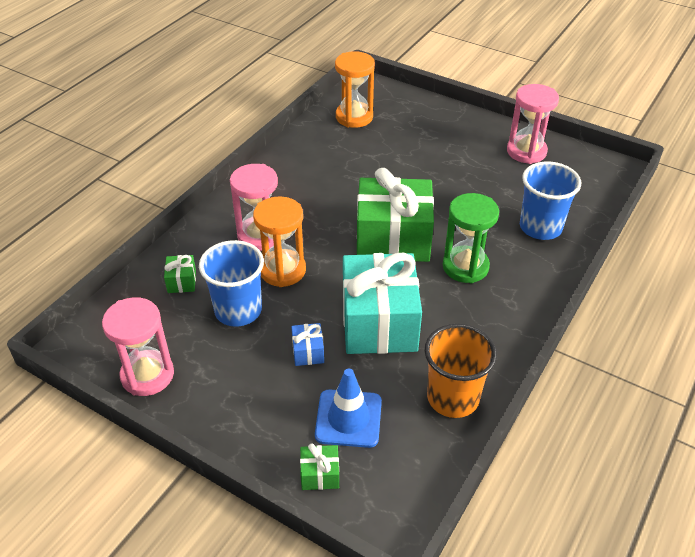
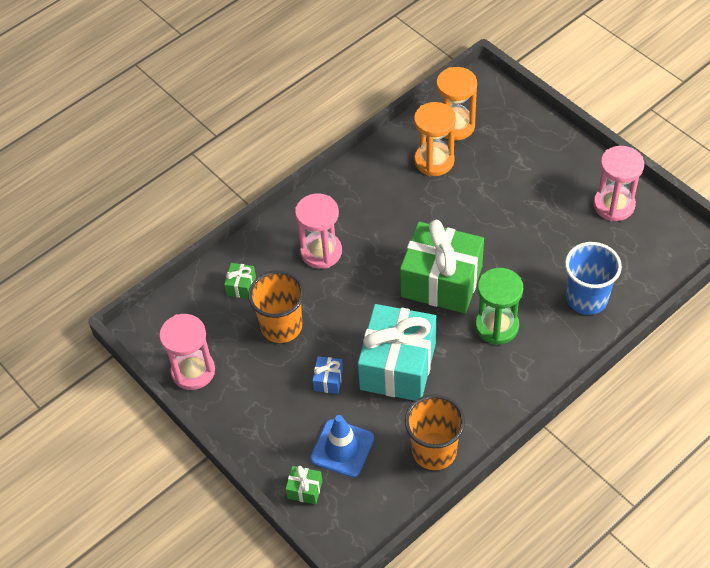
camera: 20 degrees right, 10 degrees up
blue cup [199,240,264,327] -> orange cup [248,270,304,343]
orange hourglass [253,196,306,287] -> orange hourglass moved to [414,102,456,176]

